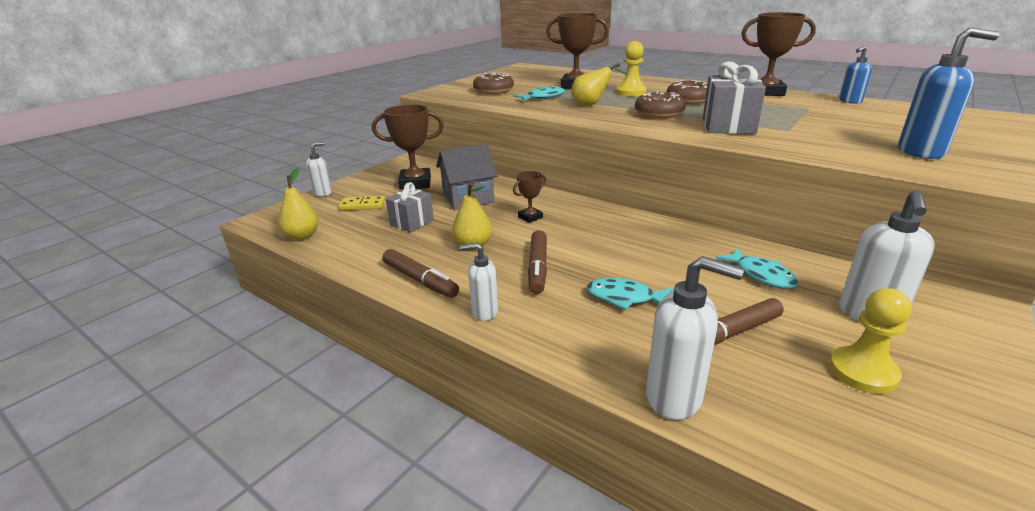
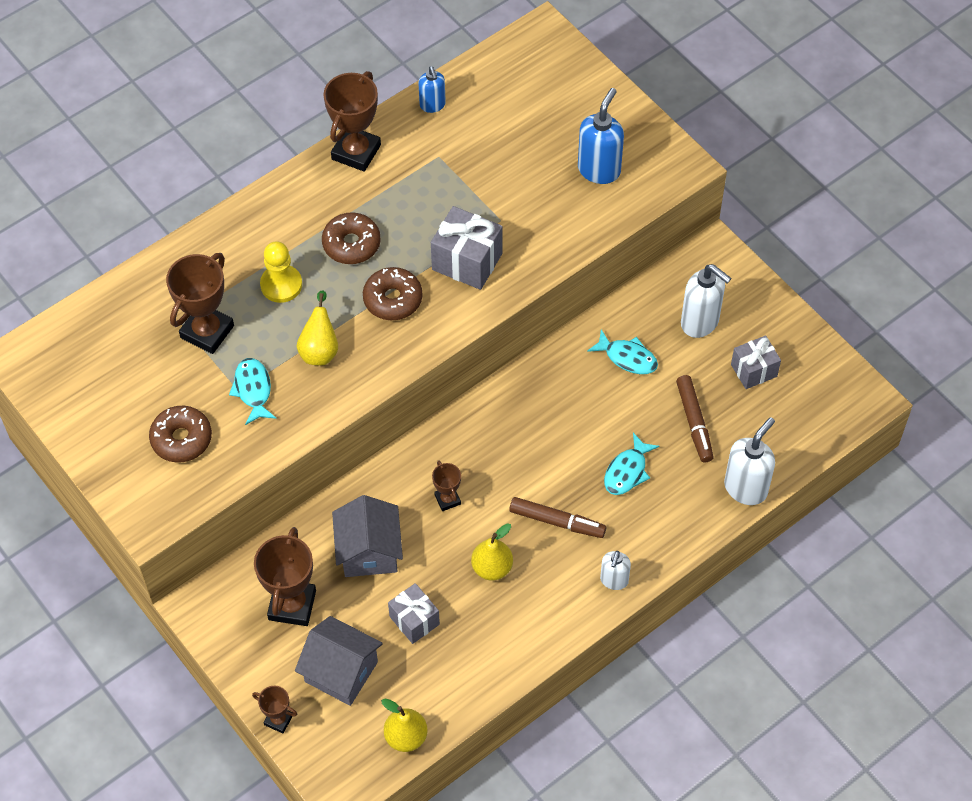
camera: 75 degrees left, 30 degrees up
white soap dispenser [306,142,332,196] -> brown trophy [252,686,297,733]
yellow domino [339,196,385,210] -> grey house [295,616,383,706]
brown marker [382,249,459,298] -> none
turquoise fish [716,248,799,289] -> turquoise fish turned 45 degrees clockwise [587,329,658,374]
yellow pawn [829,288,912,394] -> grey gift [731,335,781,389]

